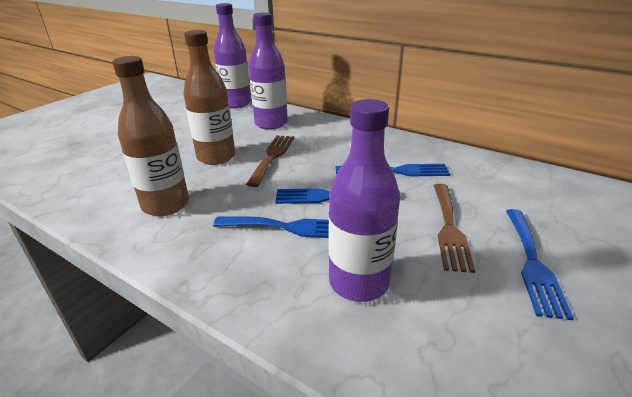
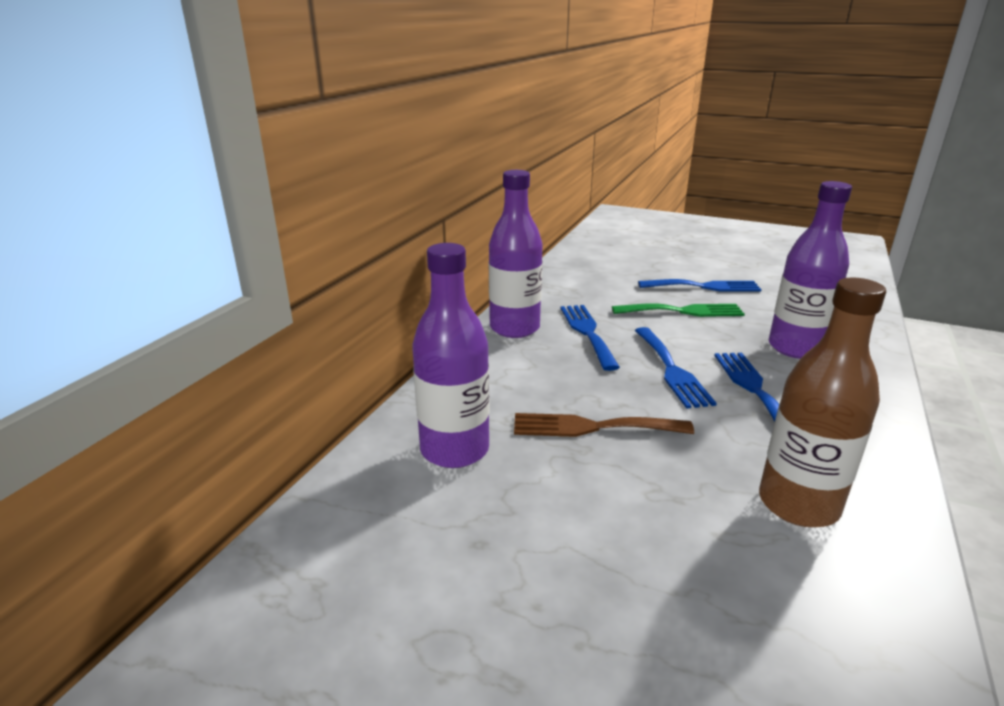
camera: 100 degrees left, 5 degrees down
brown bottle [183,30,236,165] -> none
purple bottle [214,3,251,108] -> purple bottle moved to [489,170,543,338]
brown fork [434,184,475,273] -> green fork [612,303,745,317]

